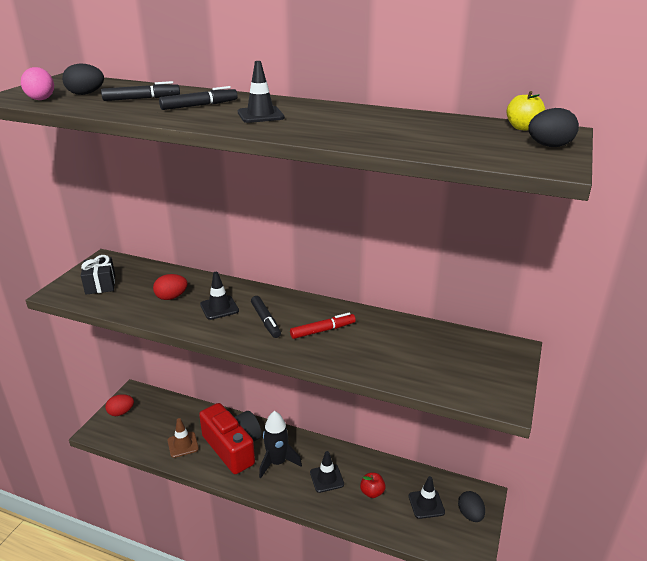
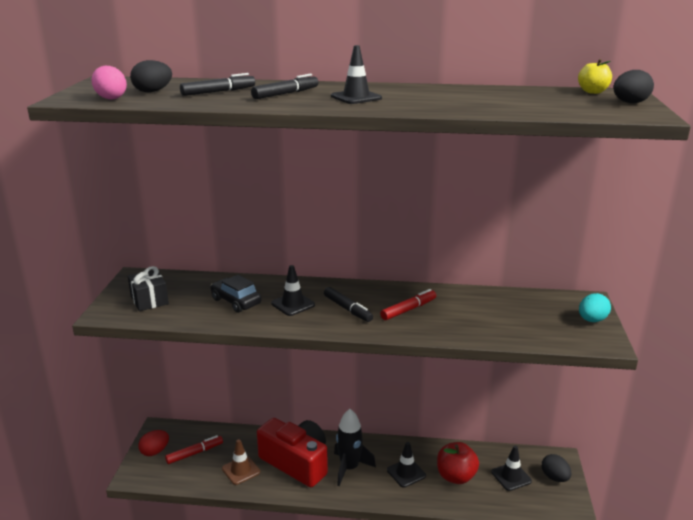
camera: 15 degrees left, 5 degrees down
red egg [153,274,188,300] -> black car [210,275,262,313]
red apple [360,473,386,498] -> red apple [437,442,479,484], size x1.62
none -> red marker [165,435,223,464]
none -> turquoise egg [579,293,611,322]

